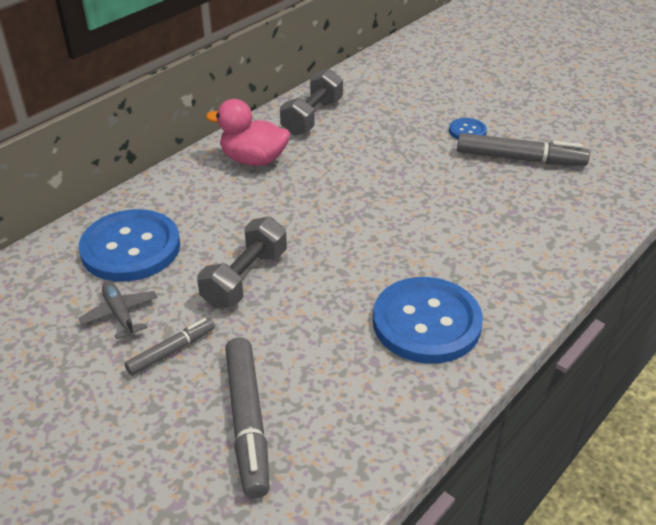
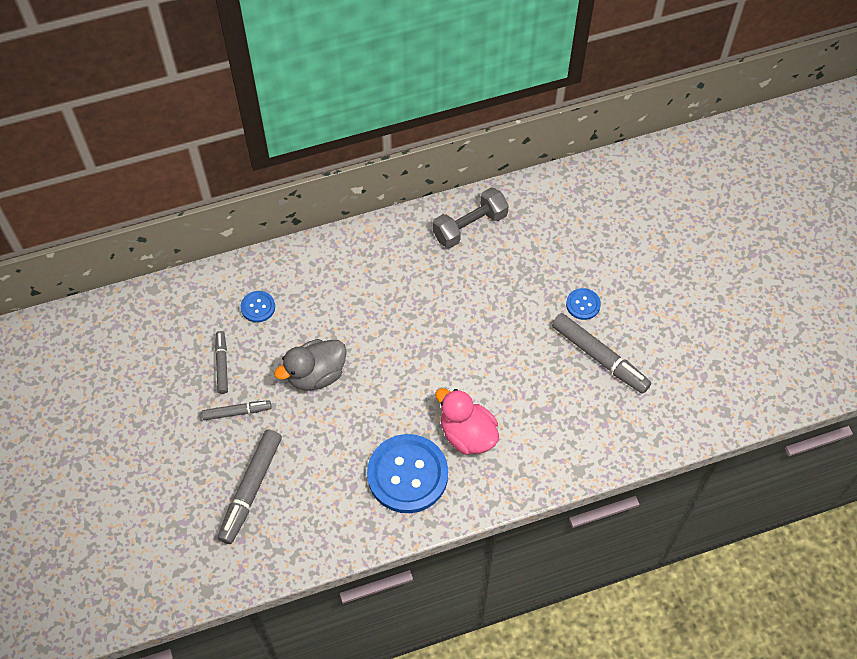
camera: 30 degrees right, 20 degrees up
grey plane [78,281,158,339] -> grey marker [215,331,228,394]
blue button [79,209,180,282] -> blue button [241,291,275,323], size x0.46
grey dumbbell [197,216,287,309] -> grey duck [274,339,347,391]
pink duck [206,99,290,166] -> pink duck moved to [435,388,499,455]

